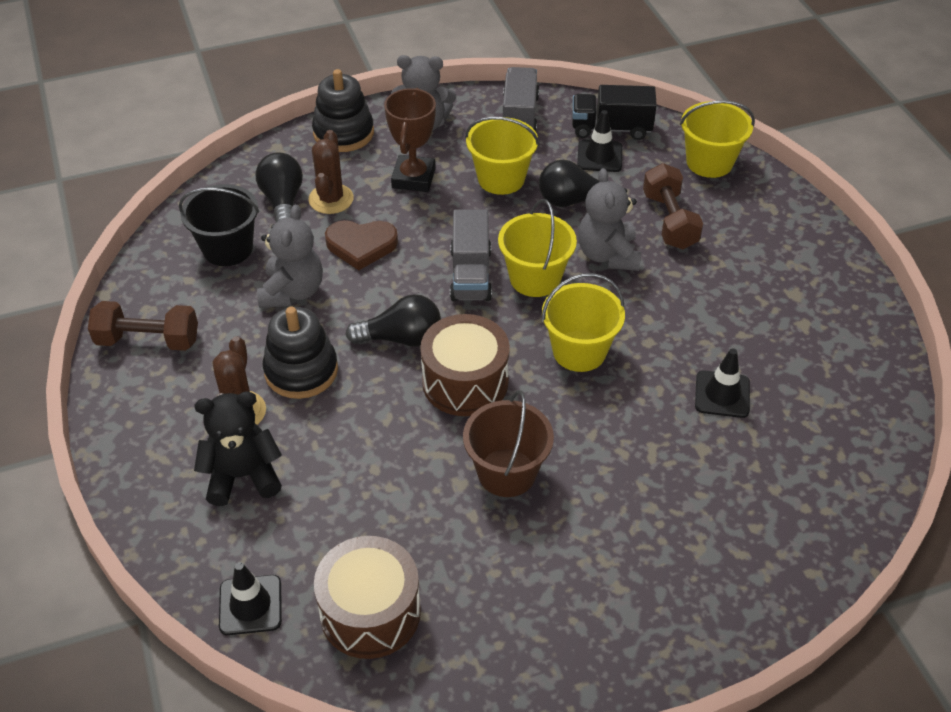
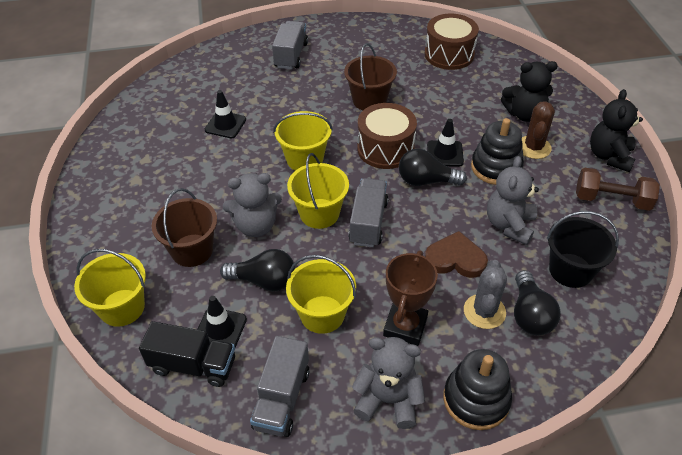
camera: 170 degrees left, 0 degrees up
black traffic cone [219,562,282,635] -> black traffic cone moved to [427,119,464,167]
brown cactus [308,130,354,214] -> grey cactus [464,260,507,329]
grey teddy bear [578,168,641,271] -> grey teddy bear turned 75 degrees clockwise [223,173,282,237]
brown dumbbell [643,163,703,249] -> brown bucket [152,188,217,267]
none -> grey truck [272,21,308,69]
none -> black teddy bear [590,89,643,172]

